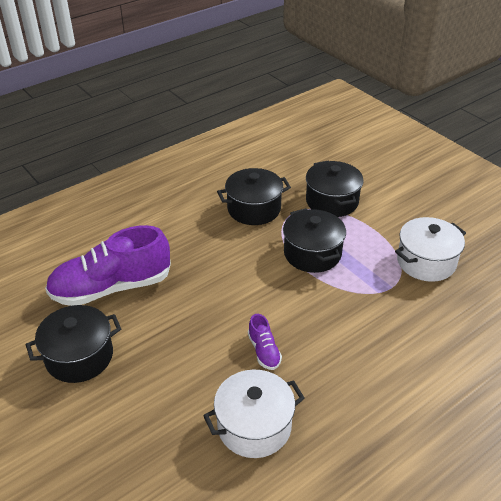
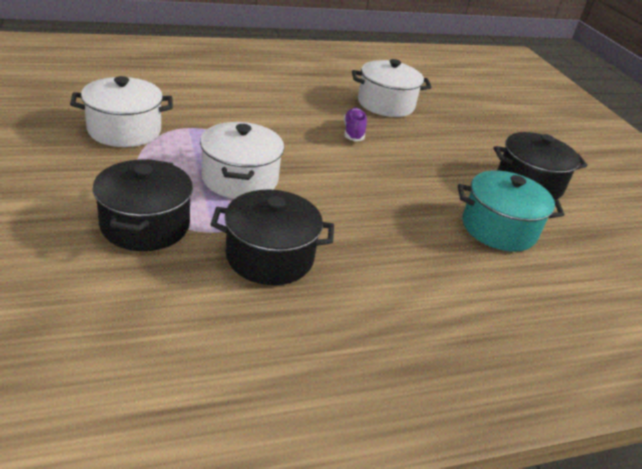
camera: 165 degrees left, 5 degrees down
purple shoe [45,225,171,306] -> turquoise pot [458,171,564,252]
black pot [283,208,346,273] -> white pot [200,122,284,199]

